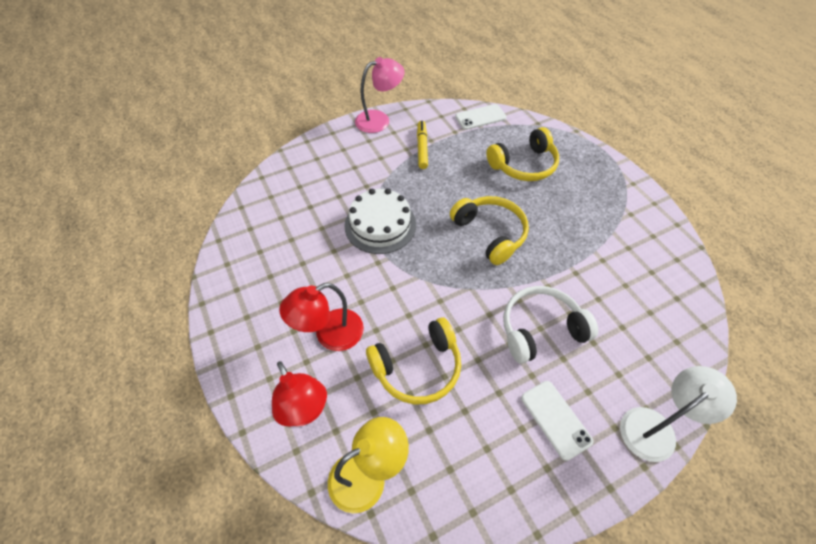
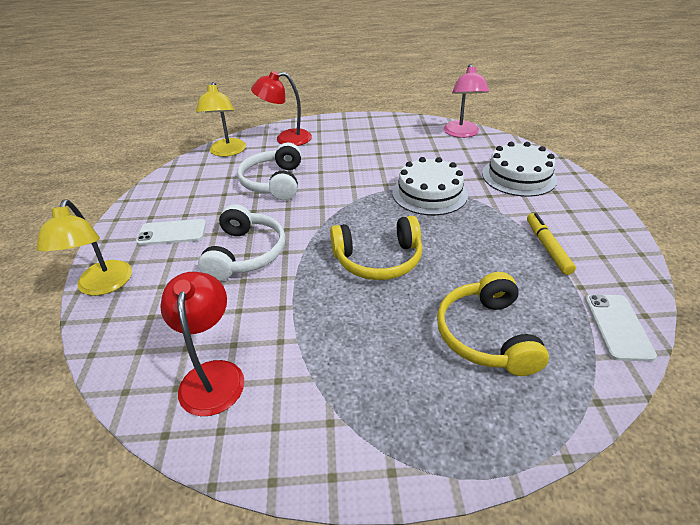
camera: 115 degrees right, 15 degrees down
red lamp [279,283,364,351] -> red lamp moved to [160,272,245,416]
pink lamp [355,57,405,133] -> pink lamp moved to [444,64,489,138]
yellow headphones [366,317,461,405] -> white headphones [237,143,302,200]
yellow marker [417,121,428,169] -> yellow marker turned 120 degrees counterclockwise [527,213,576,275]
white lamp [620,366,737,462] -> yellow lamp [36,200,132,296]
none -> white cake [482,142,557,197]

